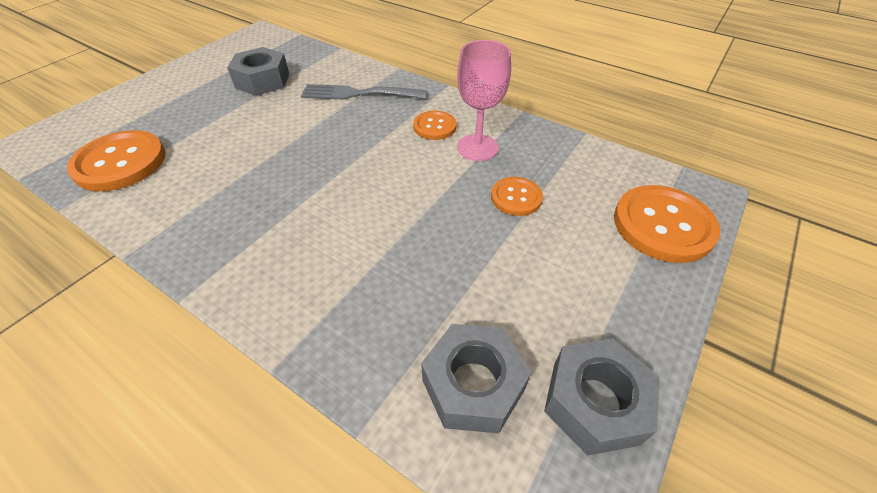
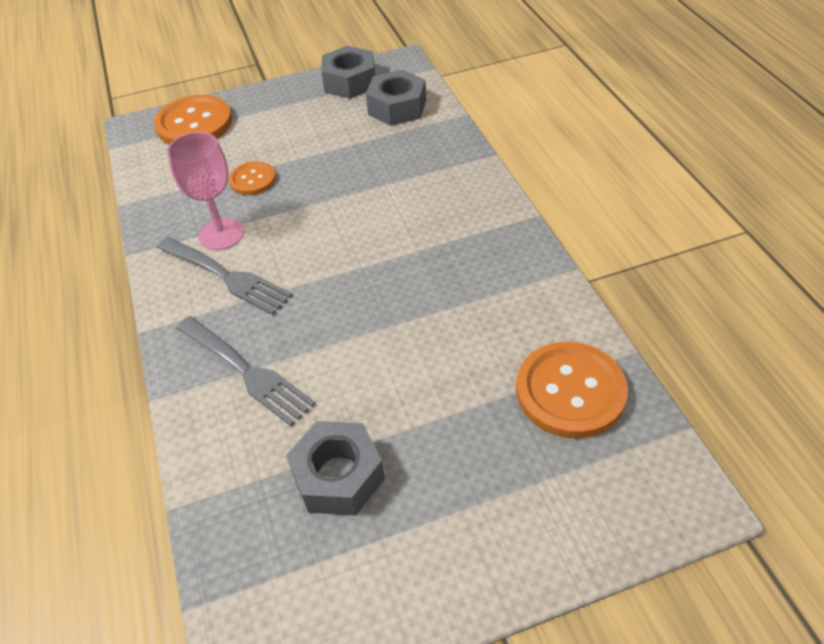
camera: 140 degrees left, 0 degrees up
orange button [413,111,456,140] -> grey fork [157,237,293,315]

